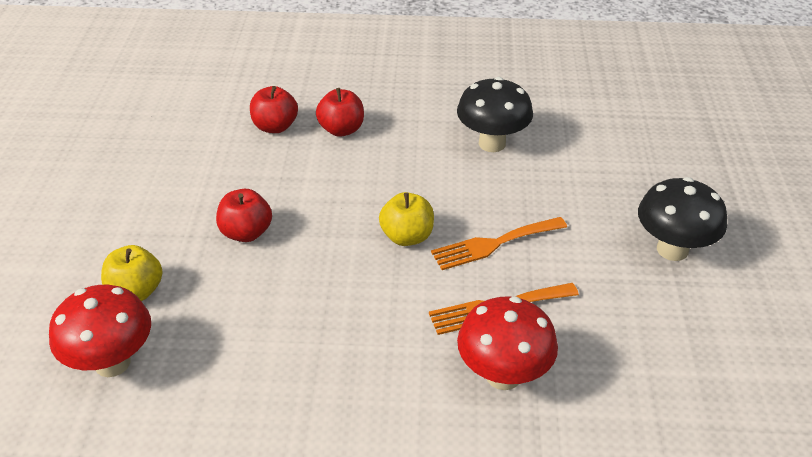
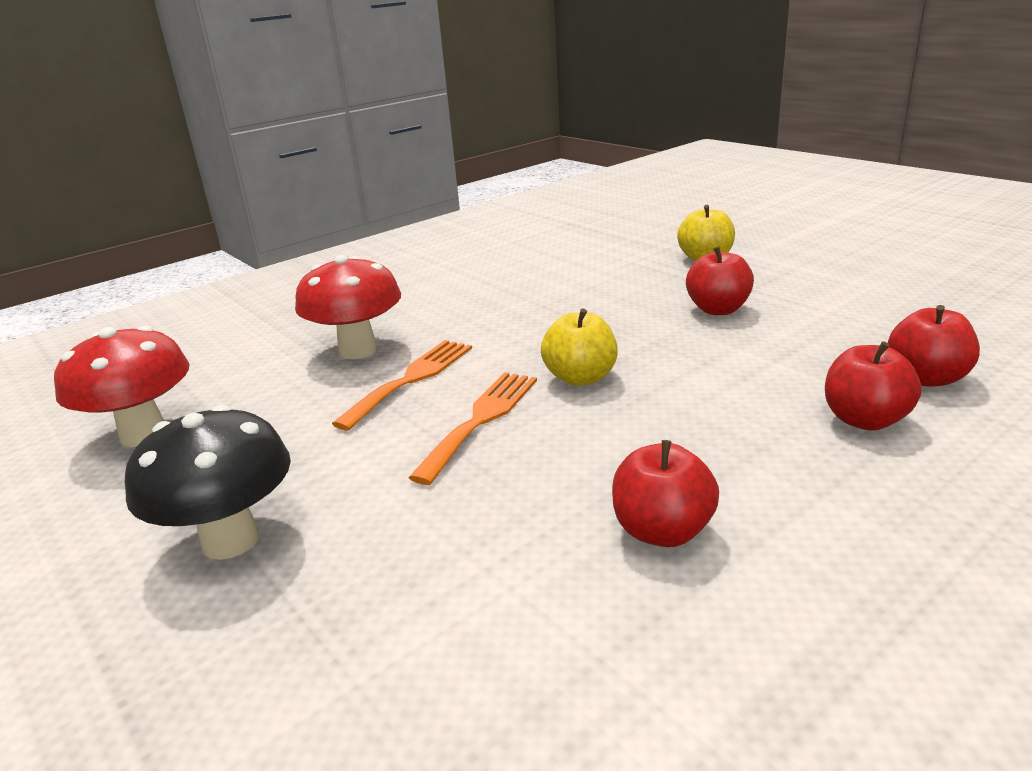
camera: 140 degrees right, 15 degrees down
red mushroom [49,285,151,377] -> red mushroom moved to [54,326,189,447]
black mushroom [457,77,533,152] -> red apple [612,440,719,547]

